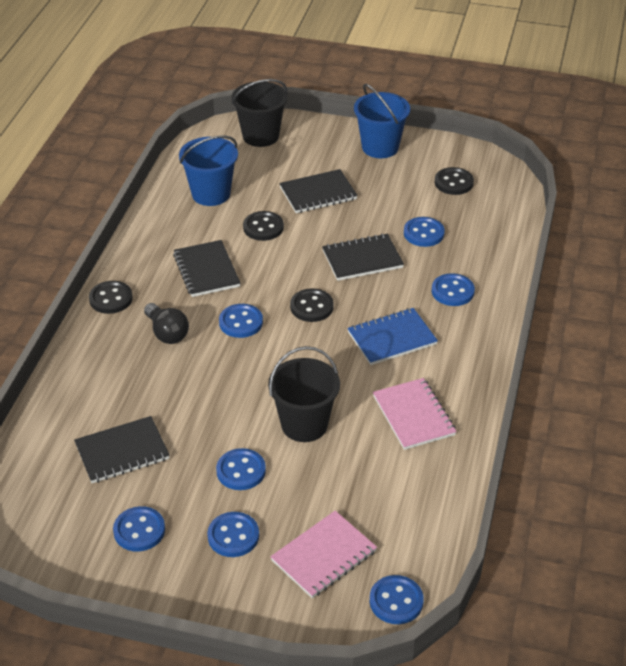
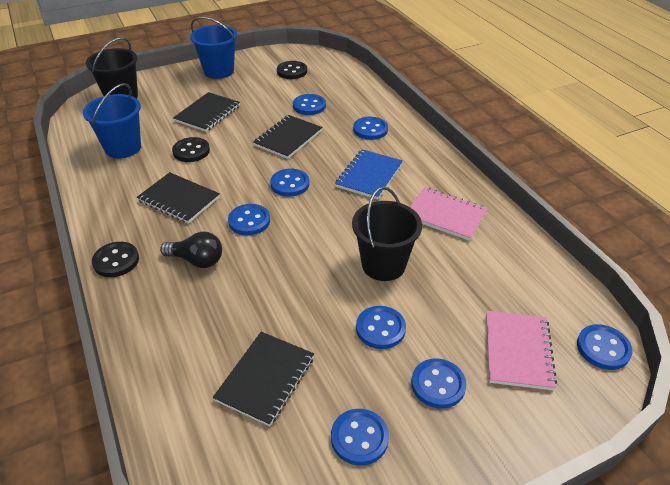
camera: 40 degrees left, 0 degrees up
black button [290,288,334,322] -> blue button [270,169,309,197]

